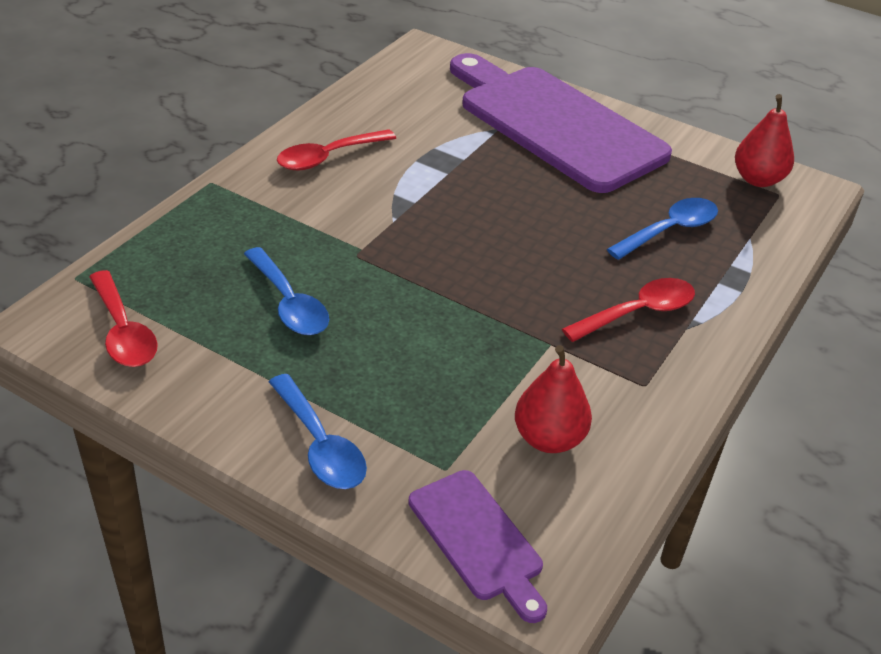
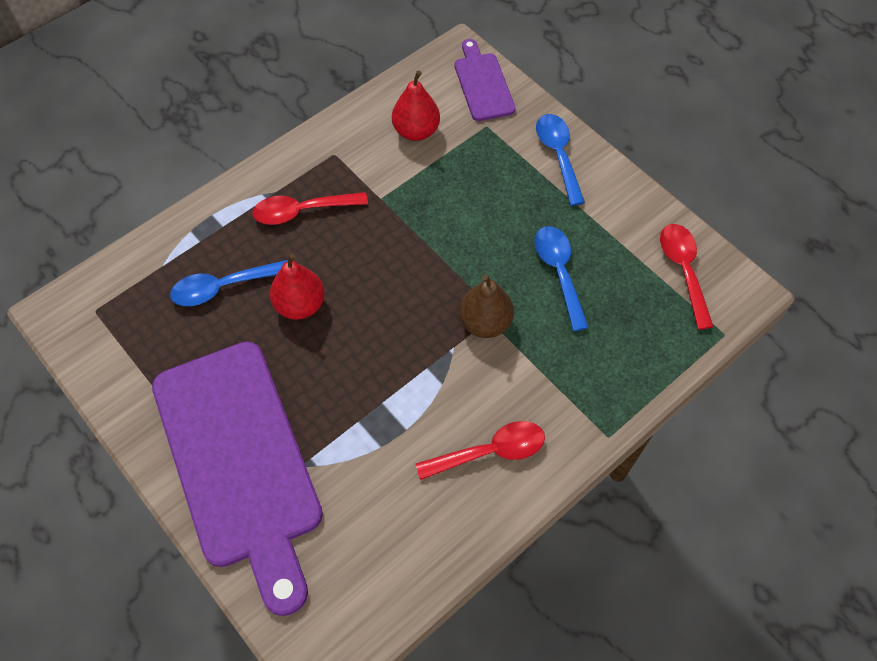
camera: 160 degrees left, 20 degrees up
red pear [735,94,794,187] -> red pear moved to [270,254,325,320]
none -> brown pear [459,275,514,338]

